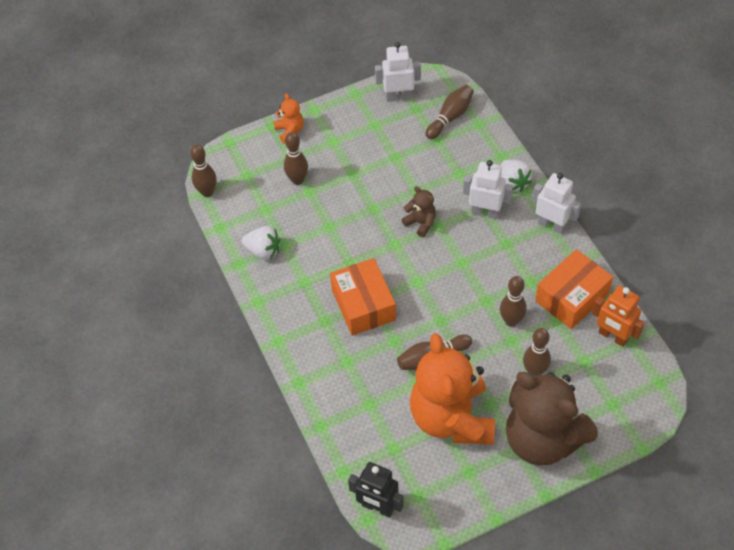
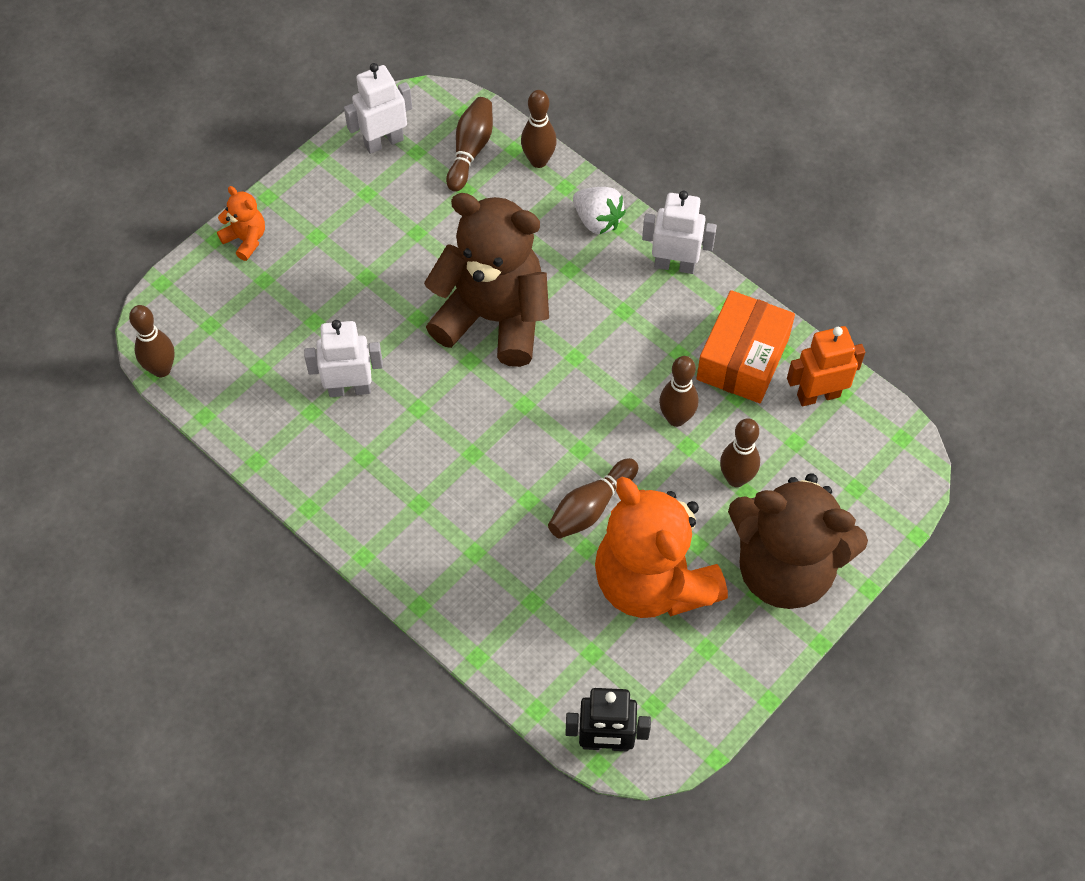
camera: 25 degrees left, 5 degrees up
white strawberry [242,226,280,260] -> none
brown bowling pin [284,132,308,185] -> brown bowling pin moved to [521,90,557,168]
orange box [330,258,396,335] -> none
brown teddy bear [401,186,436,237] -> brown teddy bear [424,193,549,367], size x2.40
white robot [463,160,513,219] -> white robot moved to [304,320,383,397]
orange robot [592,286,645,347] -> orange robot turned 150 degrees clockwise [787,326,865,406]

